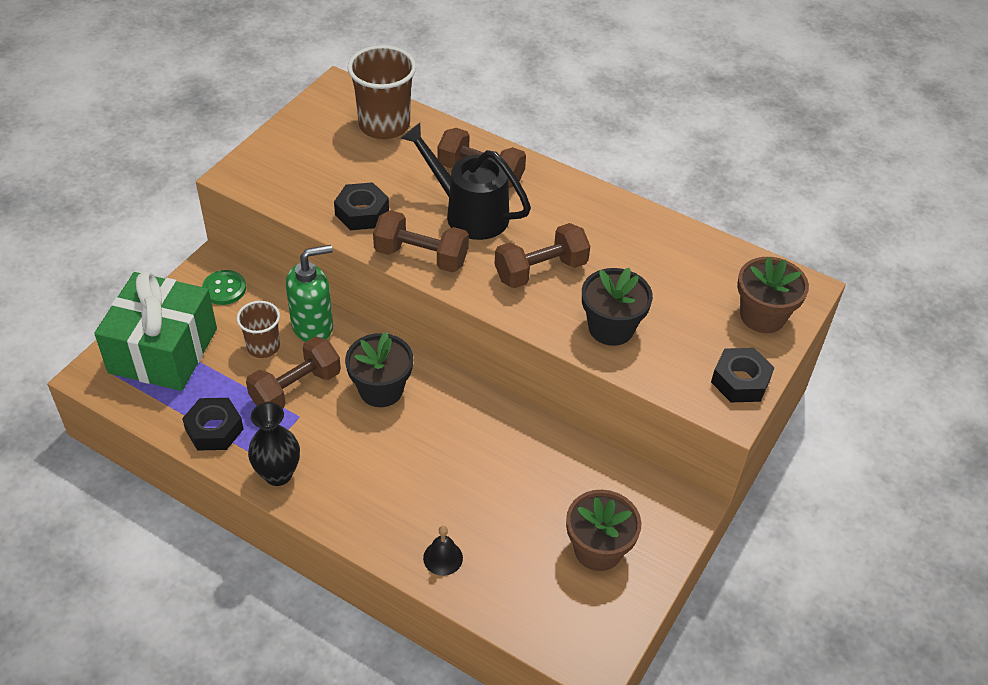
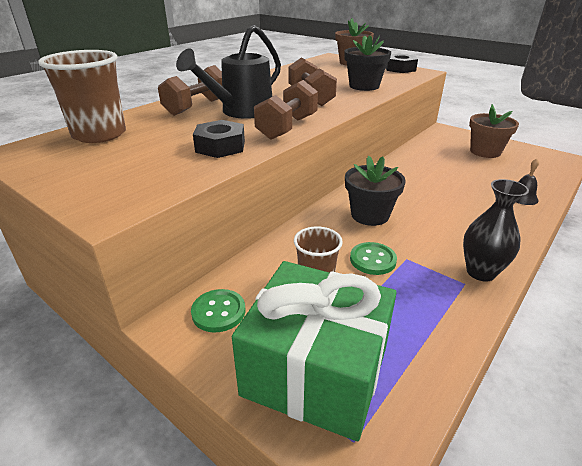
camera: 80 degrees left, 15 degrees down
black nut [182,398,244,451] -> none
brown dumbbell [246,337,341,409] -> green button [350,242,397,275]
green soap dispenser [286,245,333,342] -> none

